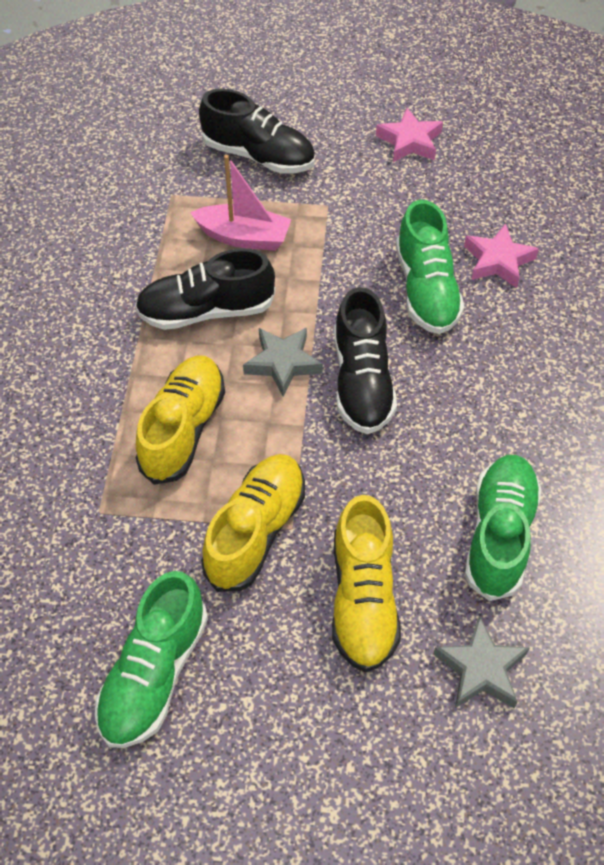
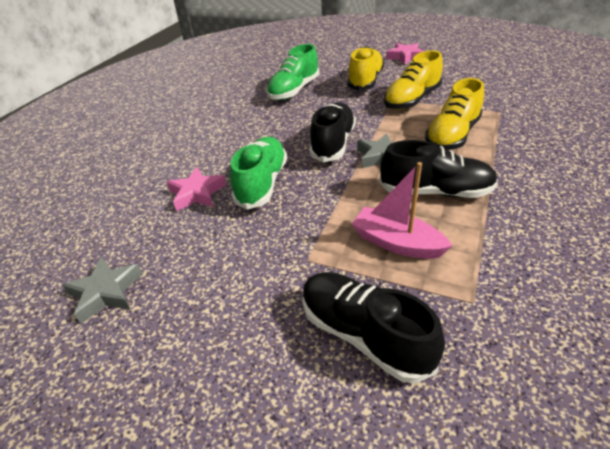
camera: 160 degrees left, 15 degrees down
green shoe [95,571,208,748] -> none
pink star [376,108,443,162] -> pink star moved to [386,43,424,65]
grey star [433,616,529,708] -> grey star moved to [62,257,143,324]

